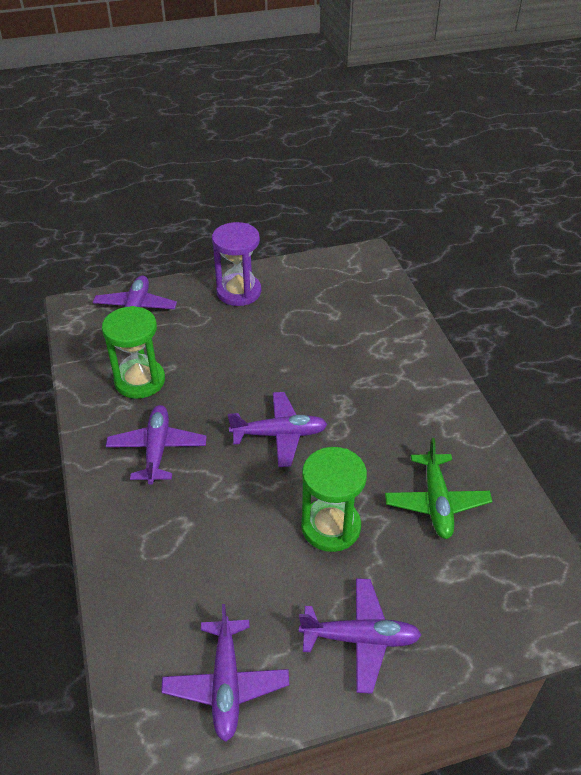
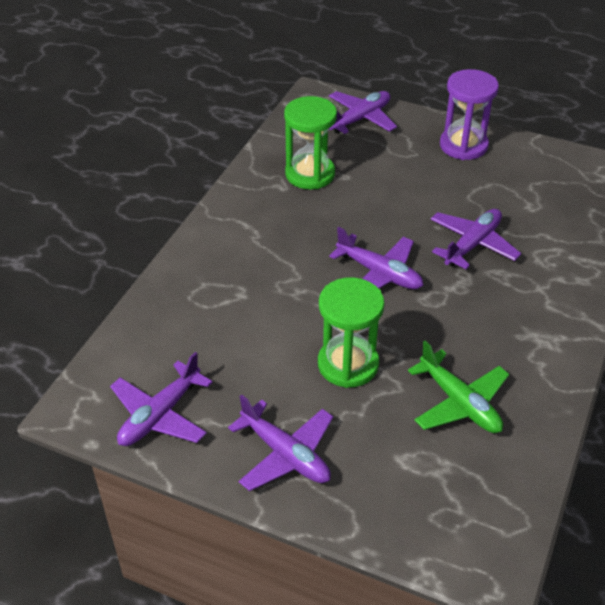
camera: 40 degrees right, 0 degrees up
purple plane [106,405,206,485] -> purple plane moved to [431,209,521,269]
green plane [385,438,492,539] -> green plane turned 75 degrees counterclockwise [408,341,509,433]

